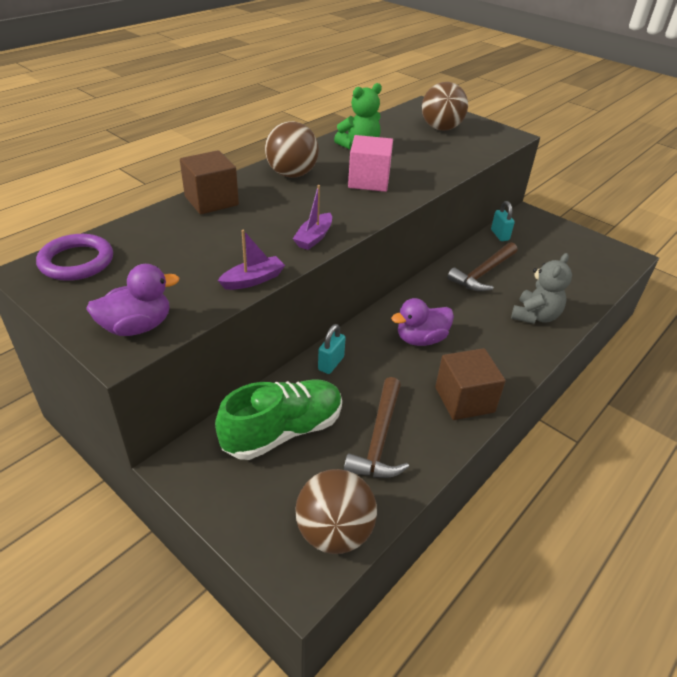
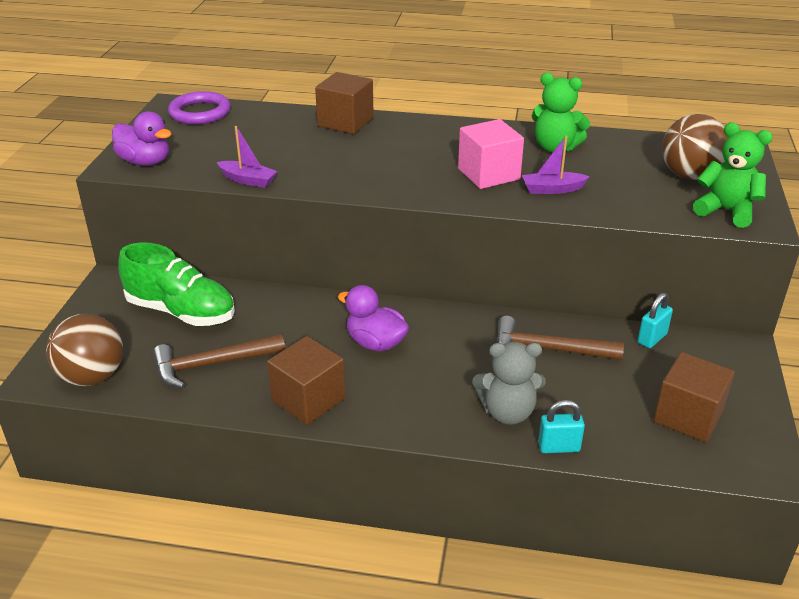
camera: 60 degrees right, 5 degrees down
brown ball [265,121,319,178] -> none
purple boat [293,185,332,250] -> purple boat moved to [522,136,590,194]
turquoise padlock [318,324,346,374] -> turquoise padlock moved to [538,400,585,453]
none -> brown cube [653,352,735,442]
none -> green teddy bear [693,123,773,228]

